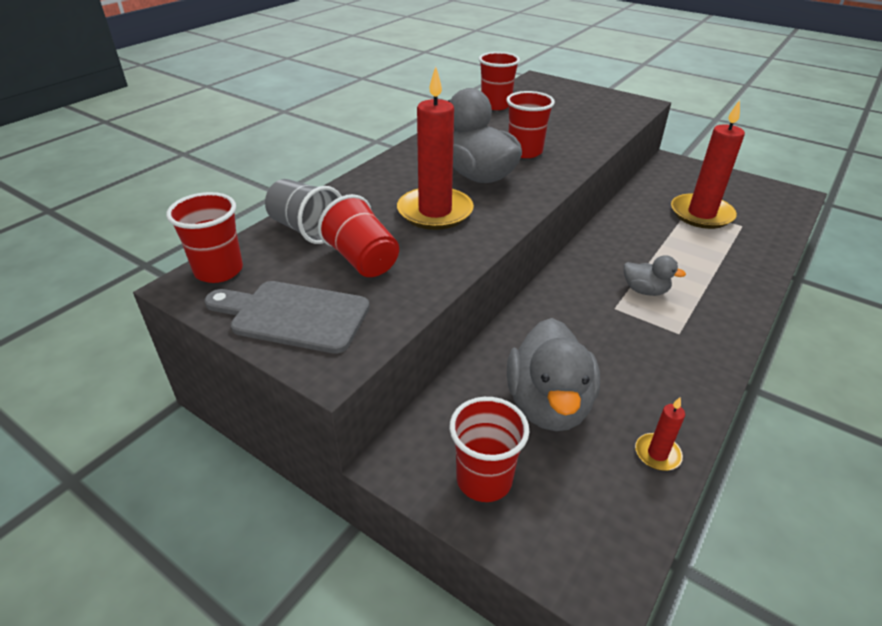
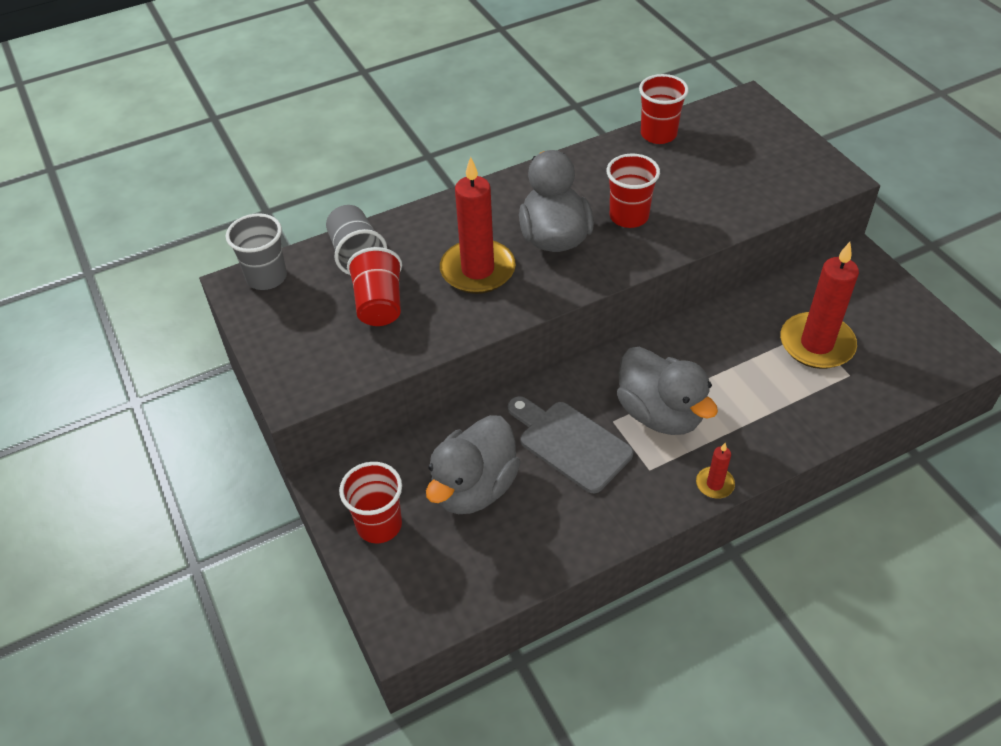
camera: 30 degrees right, 10 degrees up
red cup [166,192,243,283] -> grey cup [226,213,287,290]
grey cutting board [205,281,370,354] -> grey cutting board moved to [508,396,633,493]
grey duck [624,255,686,296] -> grey duck [617,347,718,435], size x1.94
red candle [635,397,685,471] -> red candle moved to [696,443,735,499]

